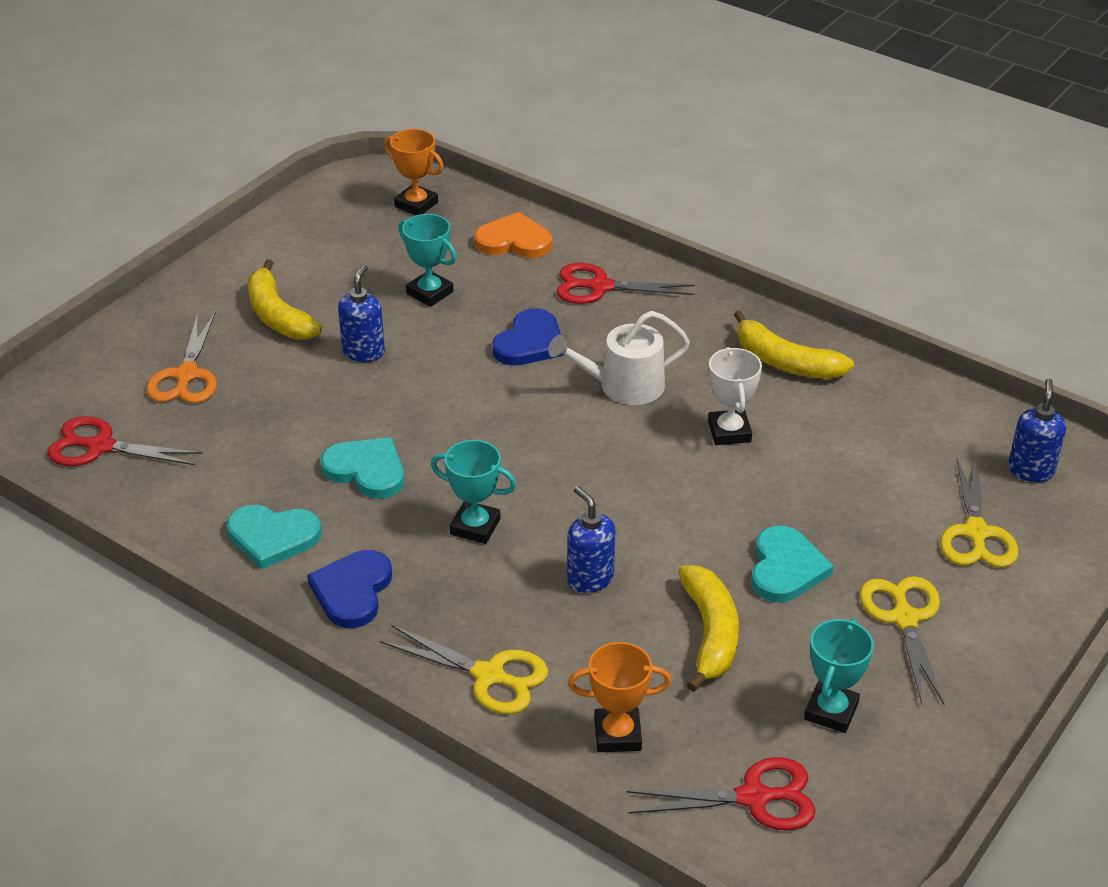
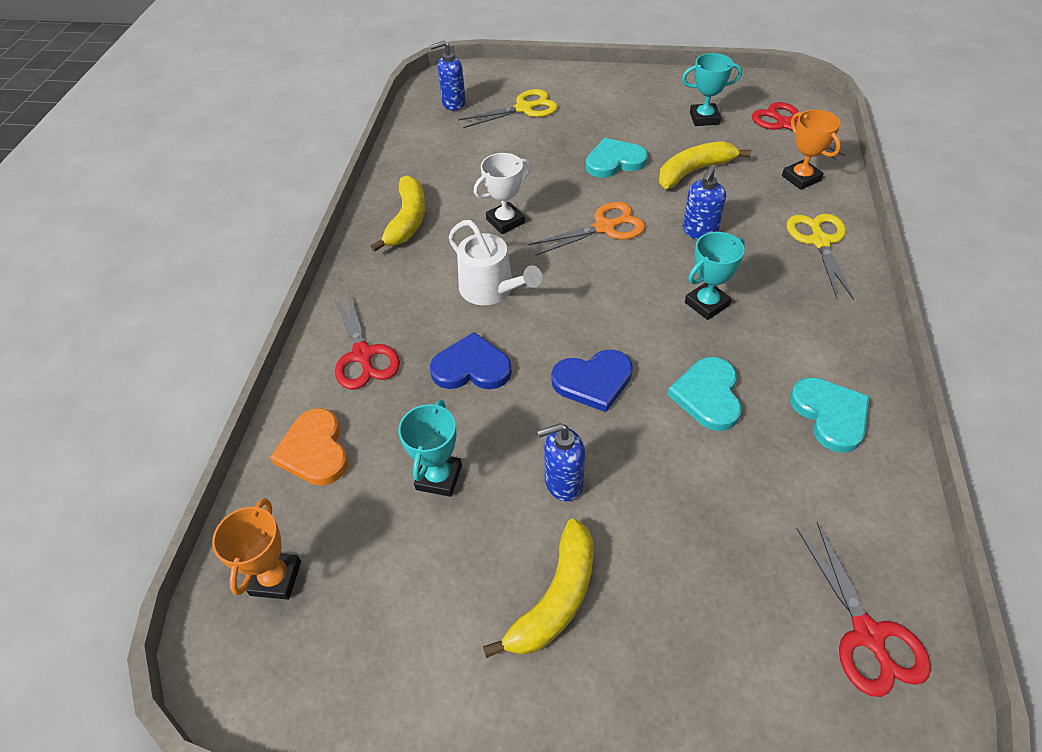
camera: 115 degrees left, 10 degrees up
orange scissors [146,311,217,403] -> orange scissors moved to [529,202,645,256]
blue heart [307,550,392,628] -> blue heart moved to [551,350,633,412]
turquoise trophy [431,440,516,544] -> turquoise trophy turned 60 degrees clockwise [685,232,745,320]
yellow scissors [859,576,945,705] -> none

